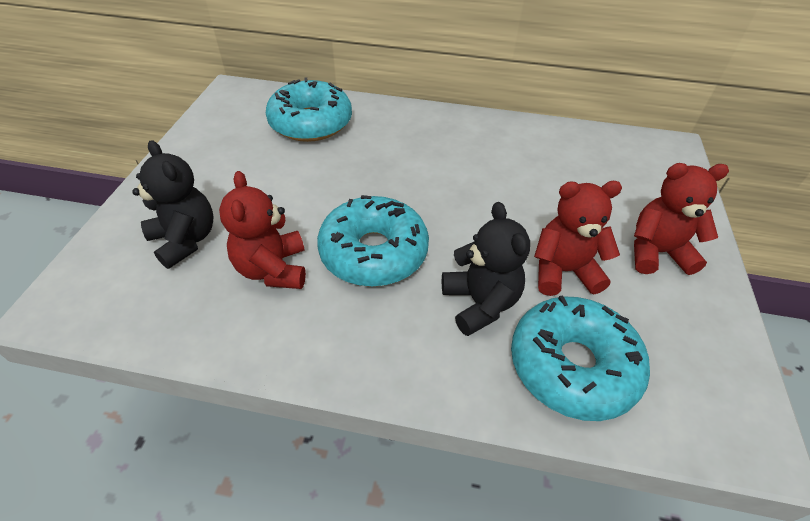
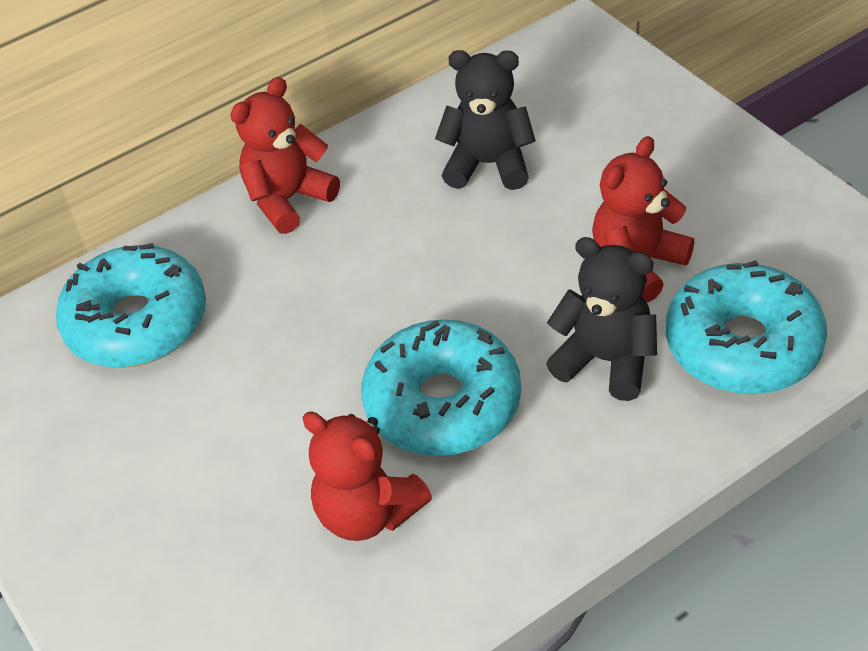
camera: 40 degrees left, 0 degrees up
black teddy bear [132,140,213,269] -> black teddy bear moved to [435,50,536,190]
red teddy bear [634,163,729,275] -> red teddy bear moved to [230,77,340,234]

